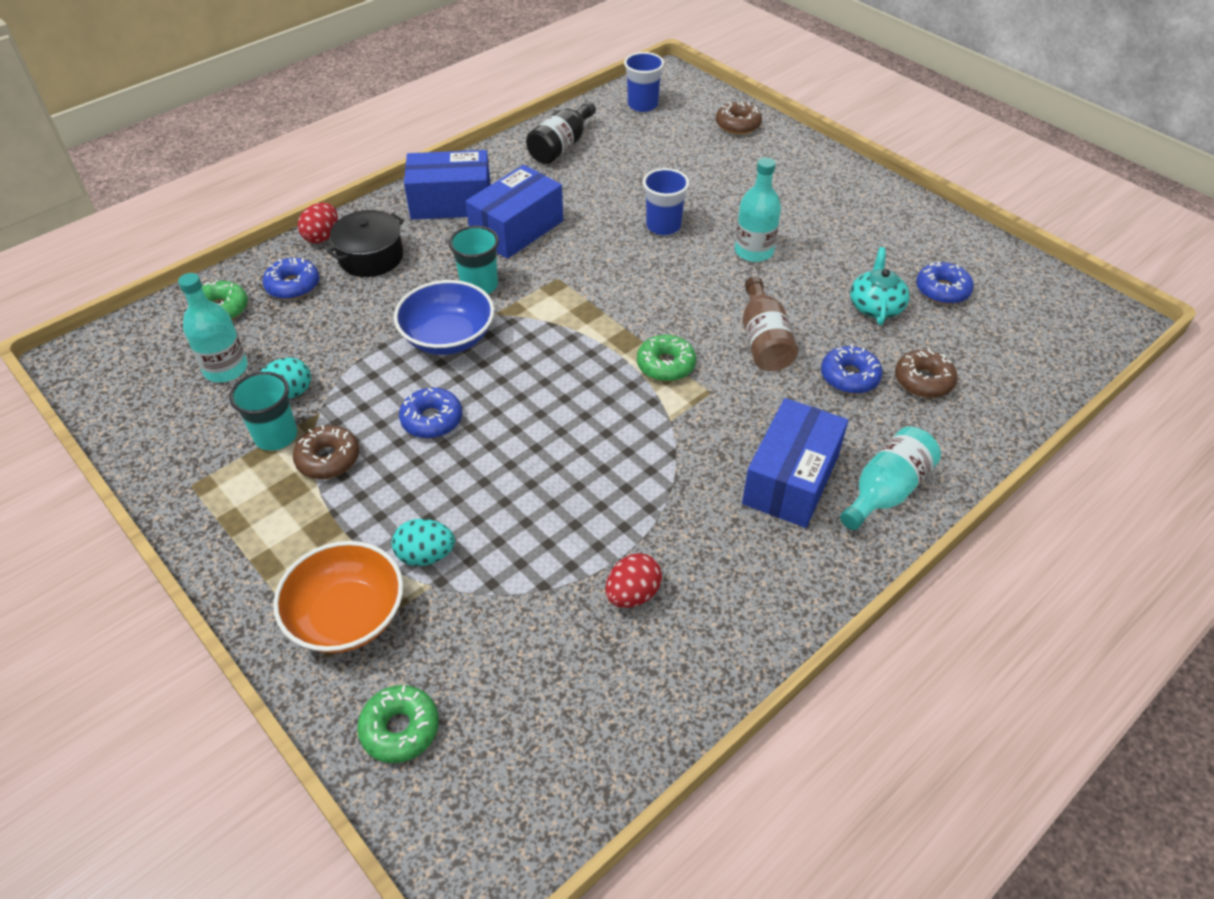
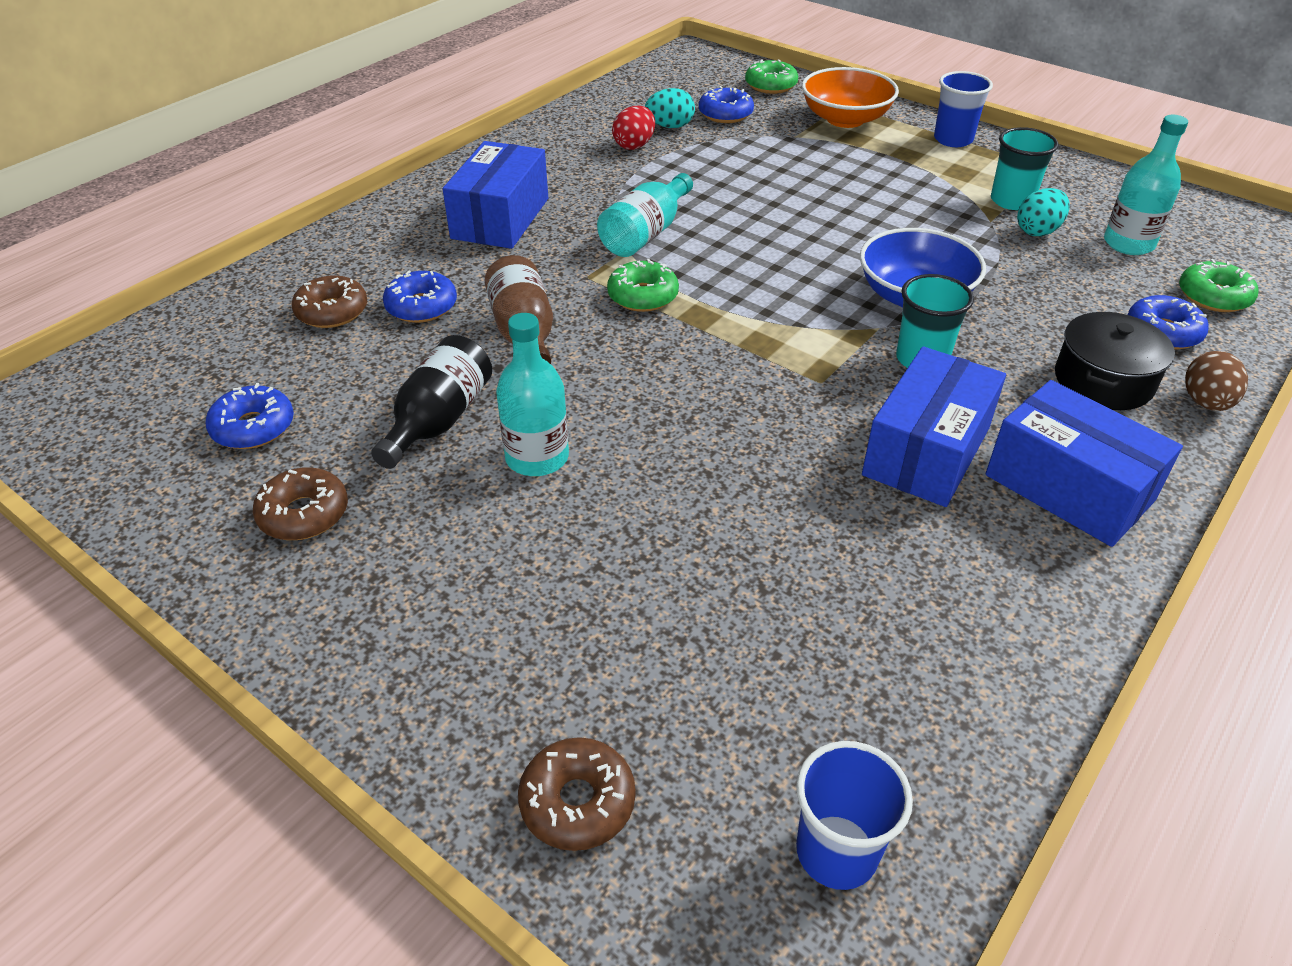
camera: 170 degrees right, 5 degrees down
brown donut [293,425,359,479] -> brown donut moved to [253,468,348,540]
red egg [298,202,338,243] -> brown egg [1185,351,1248,411]
turquoise egg [392,519,455,566] -> turquoise egg moved to [645,88,695,128]
blue donut [399,388,462,439] -> blue donut moved to [699,86,754,123]
blue box [404,150,491,220] -> blue box turned 60 degrees clockwise [986,380,1183,547]
black bottle [526,101,596,164] -> black bottle moved to [371,335,492,469]
blue cup [643,168,690,235] -> blue cup moved to [934,71,993,147]
turquoise bottle [840,427,941,530] -> turquoise bottle moved to [597,173,693,257]
turquoise teapot [850,247,910,325] -> none

